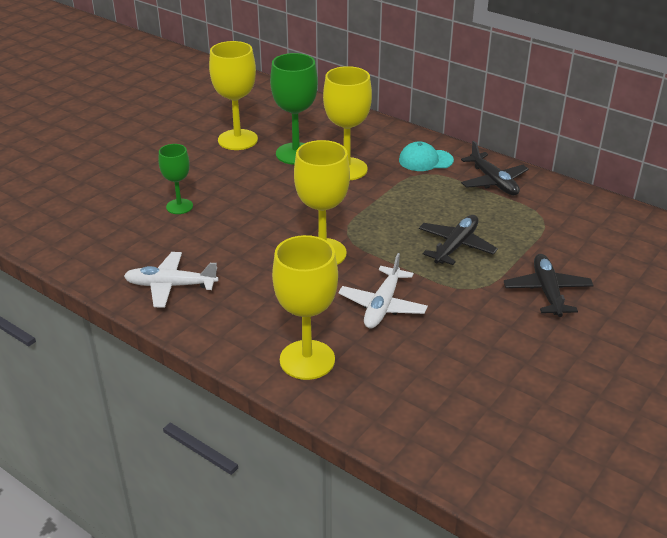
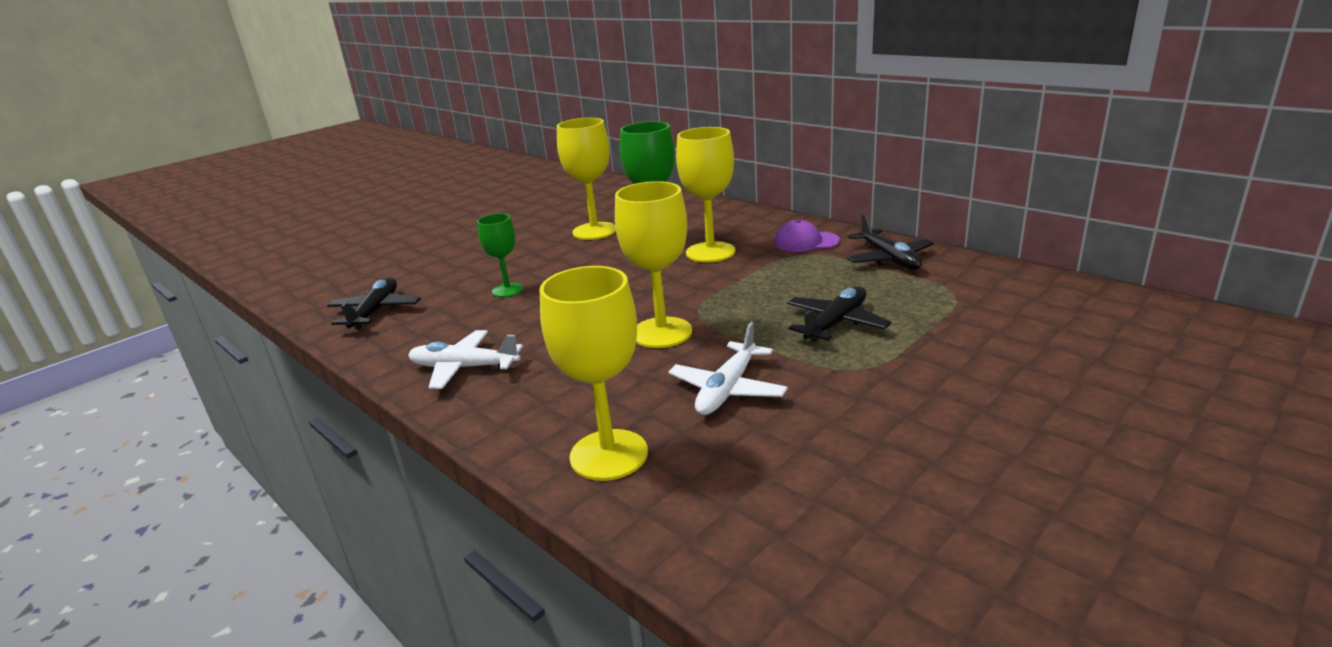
camera: 10 degrees right, 10 degrees down
turquoise cap [399,141,454,171] -> purple cap [774,219,840,252]
black plane [504,254,594,317] -> black plane moved to [328,278,421,330]

